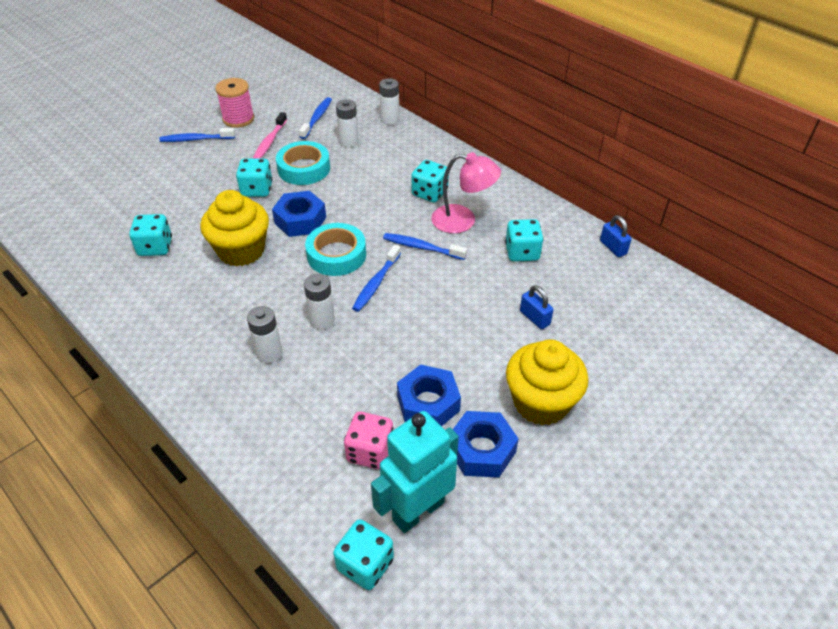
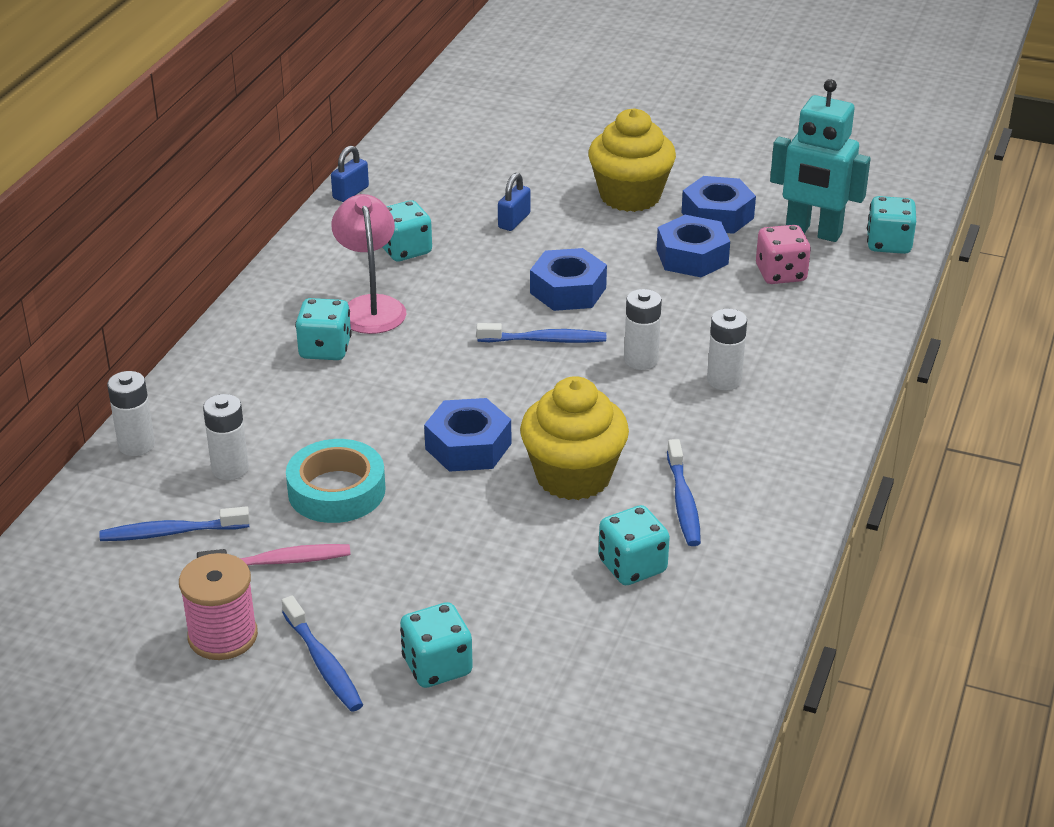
camera: 115 degrees left, 10 degrees down
turquoise dice [236,158,273,197] -> turquoise dice moved to [400,602,473,688]
turquoise tape [305,223,366,276] -> none
blue toothbrush [383,233,467,260] -> blue toothbrush moved to [667,439,701,546]
none -> blue nut [530,248,607,311]

